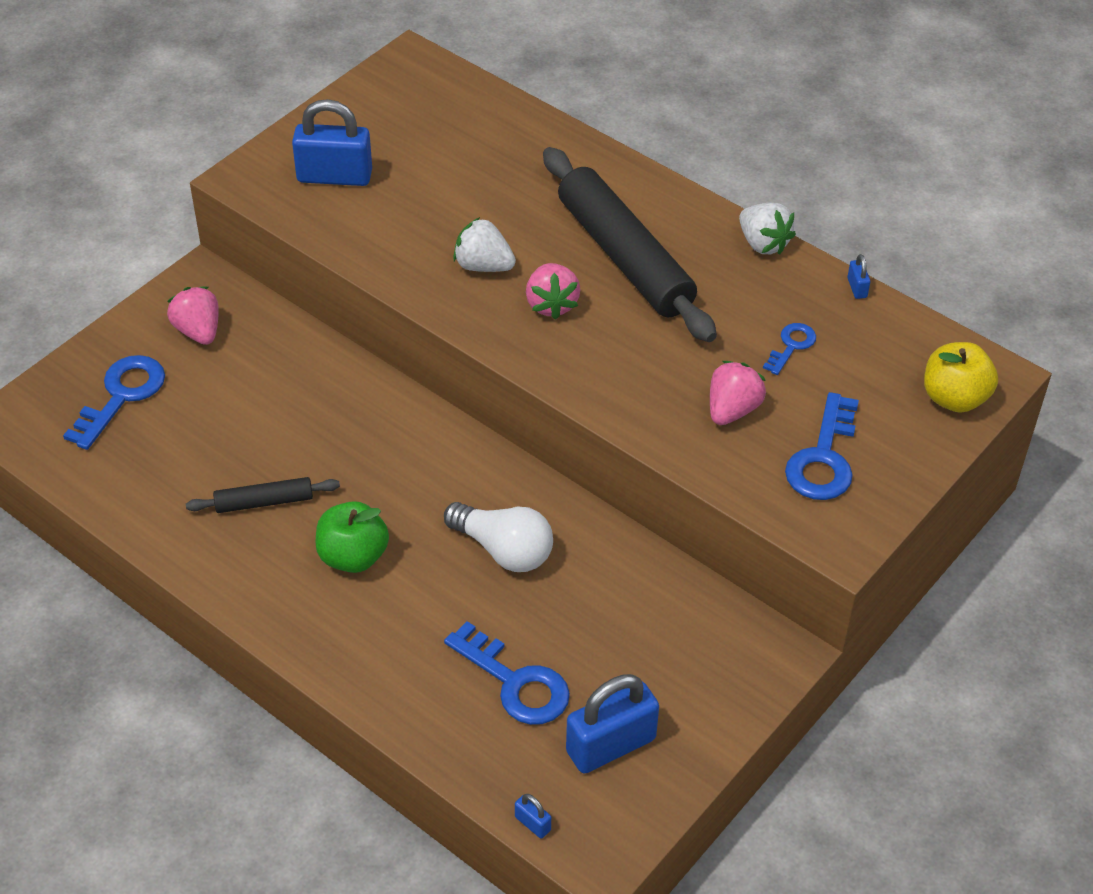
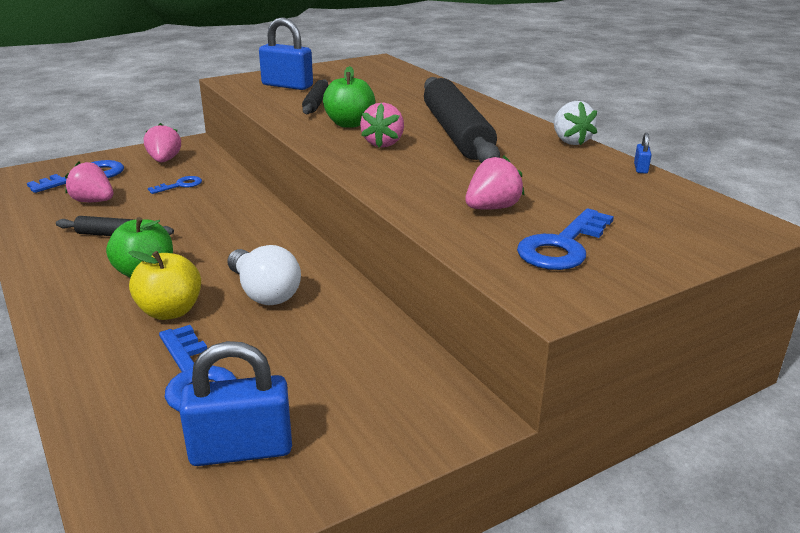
camera: 20 degrees right, 20 degrees down
white strawberry [453,217,516,272] -> green apple [323,66,375,128]
blue padlock [515,794,551,839] -> none
blue key [763,323,816,375] -> blue key moved to [148,176,202,194]
yellow apple [924,342,998,413] -> yellow apple moved to [129,251,201,320]
none -> pink strawberry [65,162,113,202]
none -> black rolling pin [302,79,329,114]

